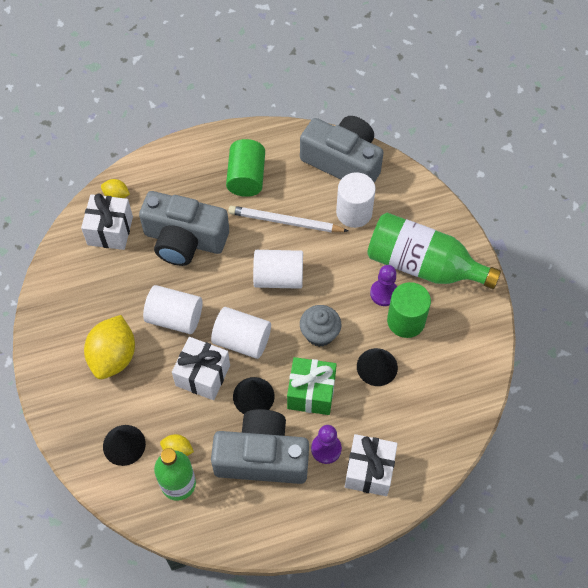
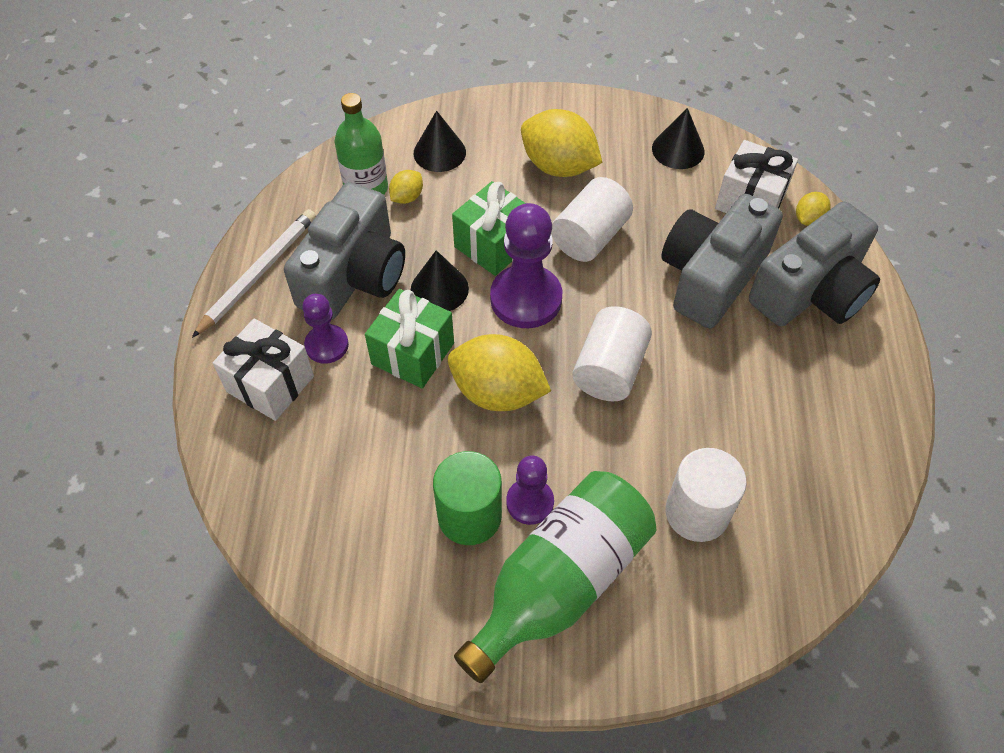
camera: 110 degrees right, 5 degrees down
white gift [172,337,230,400] -> green gift [452,181,526,276]
white cylinder [211,307,271,359] -> purple pawn [490,203,562,328]
green cylinder [226,139,265,197] -> none
white pencil [228,206,348,233] -> white pencil moved to [192,209,316,338]
grey camera [300,116,384,183] -> grey camera moved to [749,201,880,326]
grey cupcake [300,305,341,347] -> yellow lemon [448,334,551,411]
black cone [357,348,398,386] -> black cone moved to [652,108,705,169]

